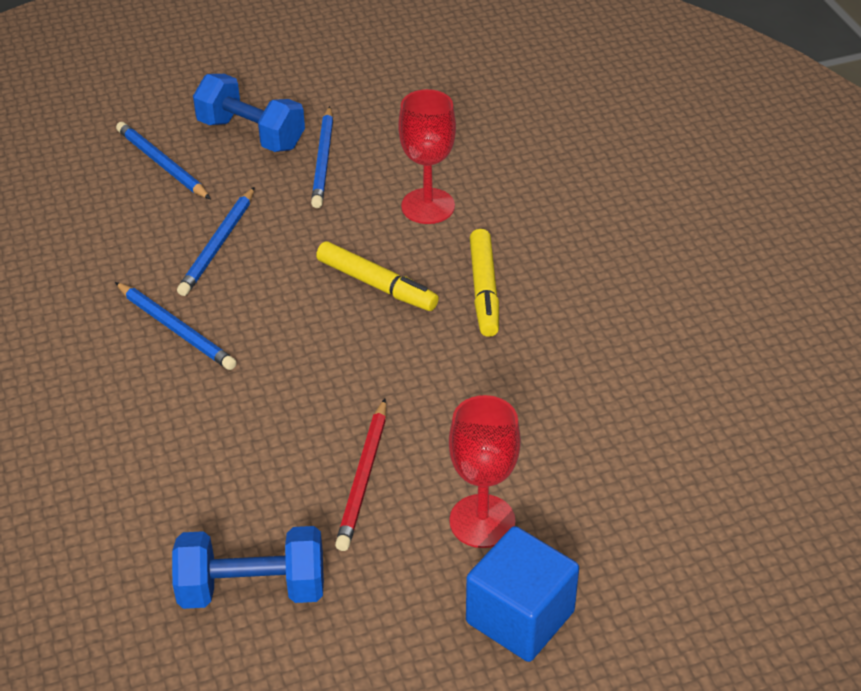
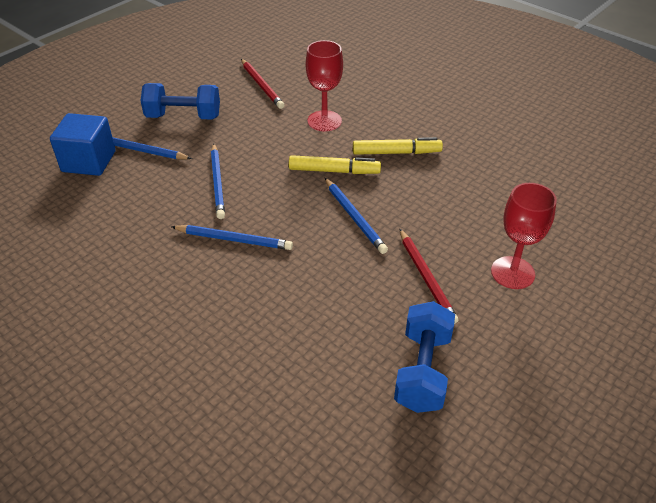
camera: 30 degrees left, 0 degrees up
blue dumbbell [172,526,324,609] -> blue dumbbell turned 45 degrees counterclockwise [394,301,455,413]
blue pencil [311,106,333,208] -> blue pencil moved to [325,178,388,254]
blue cube [466,526,579,662] -> blue cube moved to [50,113,116,176]
yellow marker [470,229,499,337] -> yellow marker turned 60 degrees counterclockwise [353,137,443,155]
none -> red pencil [241,59,284,109]

